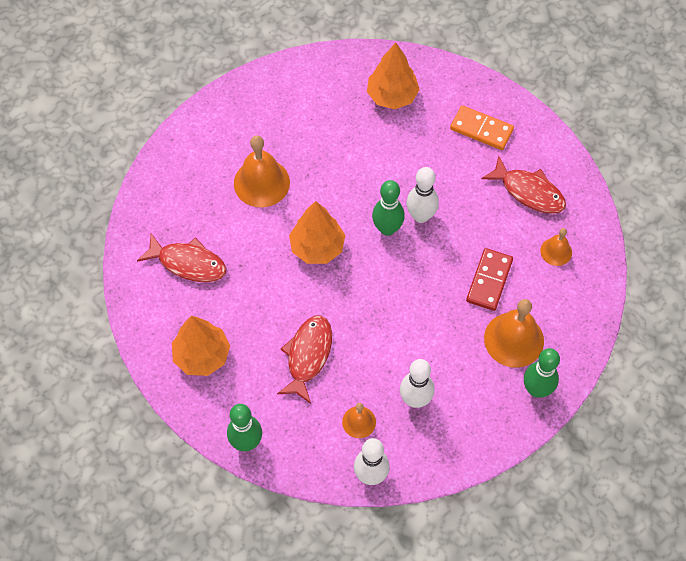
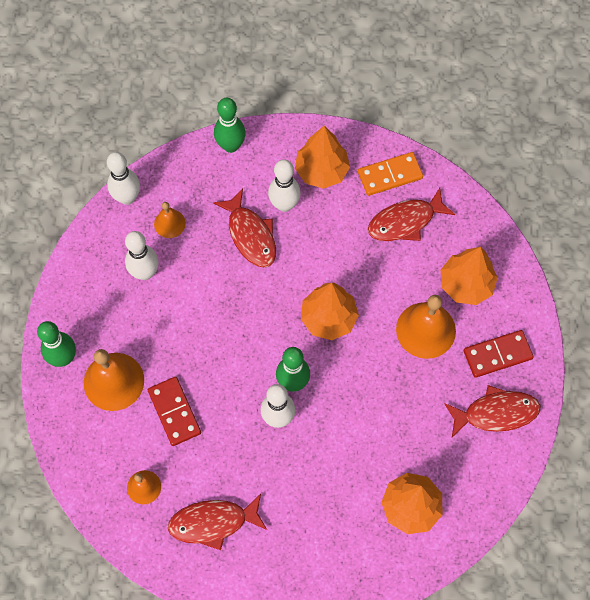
camera: 135 degrees right, 5 degrees up
orange domino [450,105,514,150] -> orange domino moved to [358,152,423,196]
none -> white bowling pin [268,159,301,212]
none -> orange tree [441,247,498,305]
none -> red fish [444,385,540,437]
none -> red domino [464,330,534,378]

